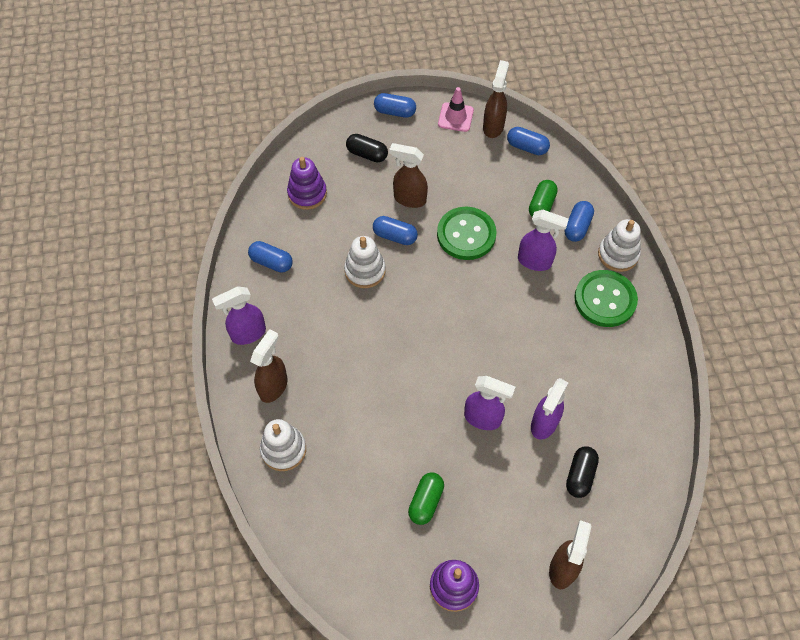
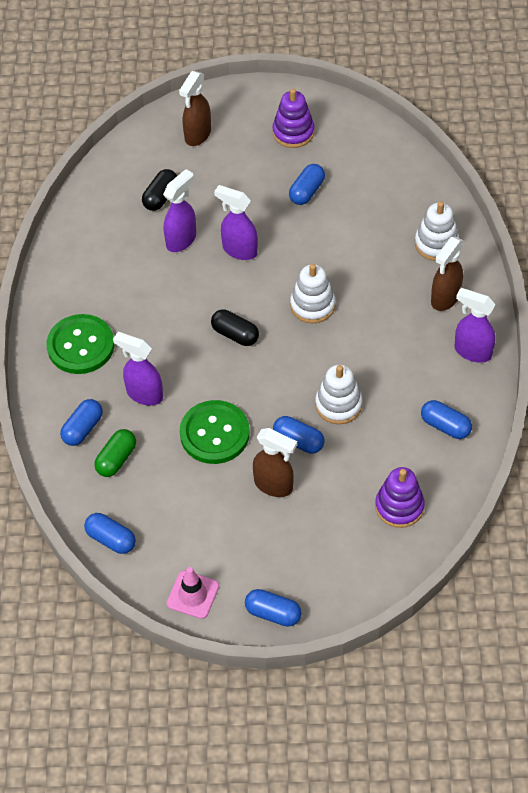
camera: 170 degrees left, 5 degrees down
purple spray bottle [212,286,266,345] -> purple spray bottle turned 135 degrees counterclockwise [454,288,496,363]
black capsule [346,134,388,162] -> black capsule moved to [211,309,259,346]
green capsule [408,473,444,525] -> blue capsule [289,164,325,205]
brown spray bottle [483,60,509,138] -> none
white stacking toy [598,219,641,272] -> white stacking toy moved to [290,264,335,323]

